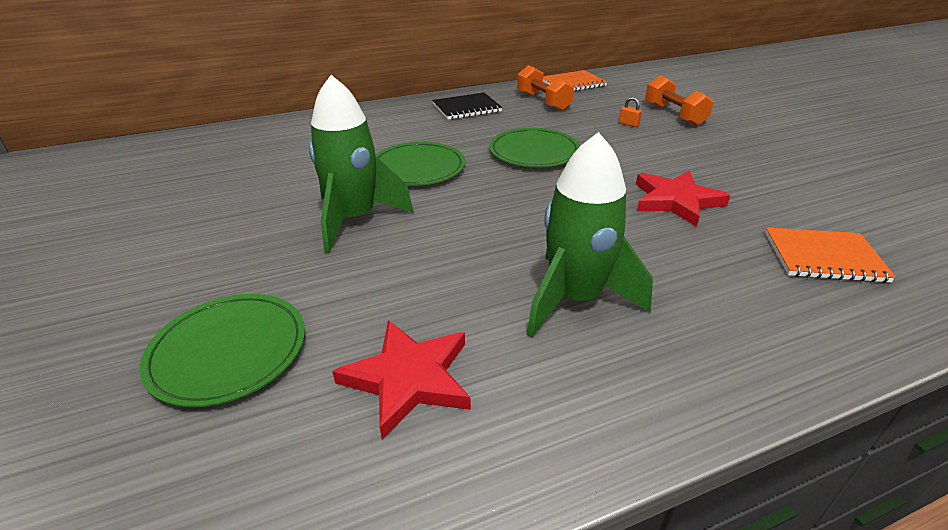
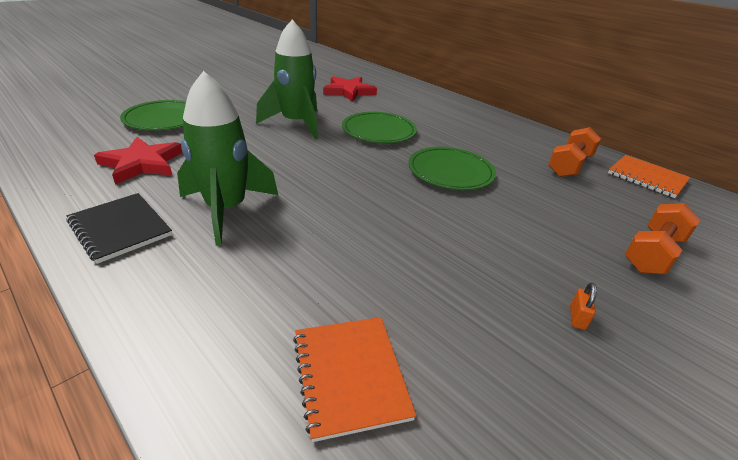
camera: 65 degrees right, 0 degrees up
black notebook [432,93,502,120] -> black notebook moved to [67,193,172,264]
orange padlock [619,97,642,127] -> orange padlock moved to [570,282,597,330]
red star [636,170,730,227] -> red star moved to [323,76,377,102]

